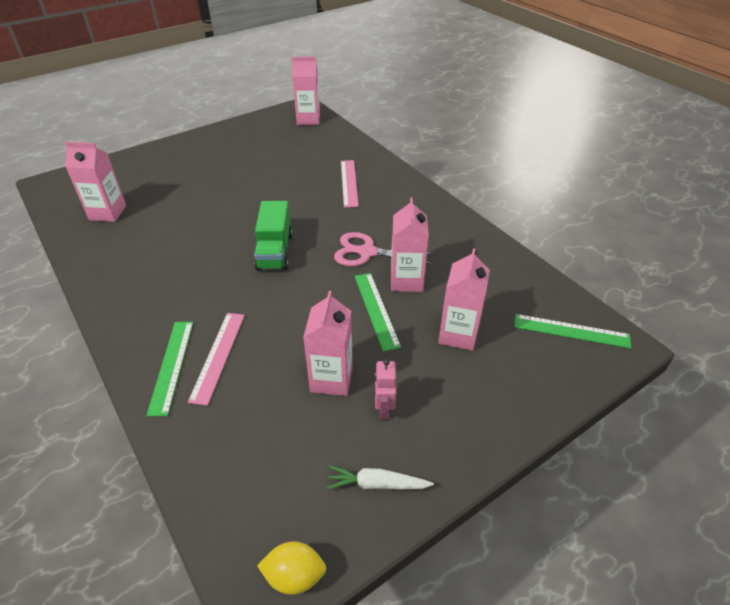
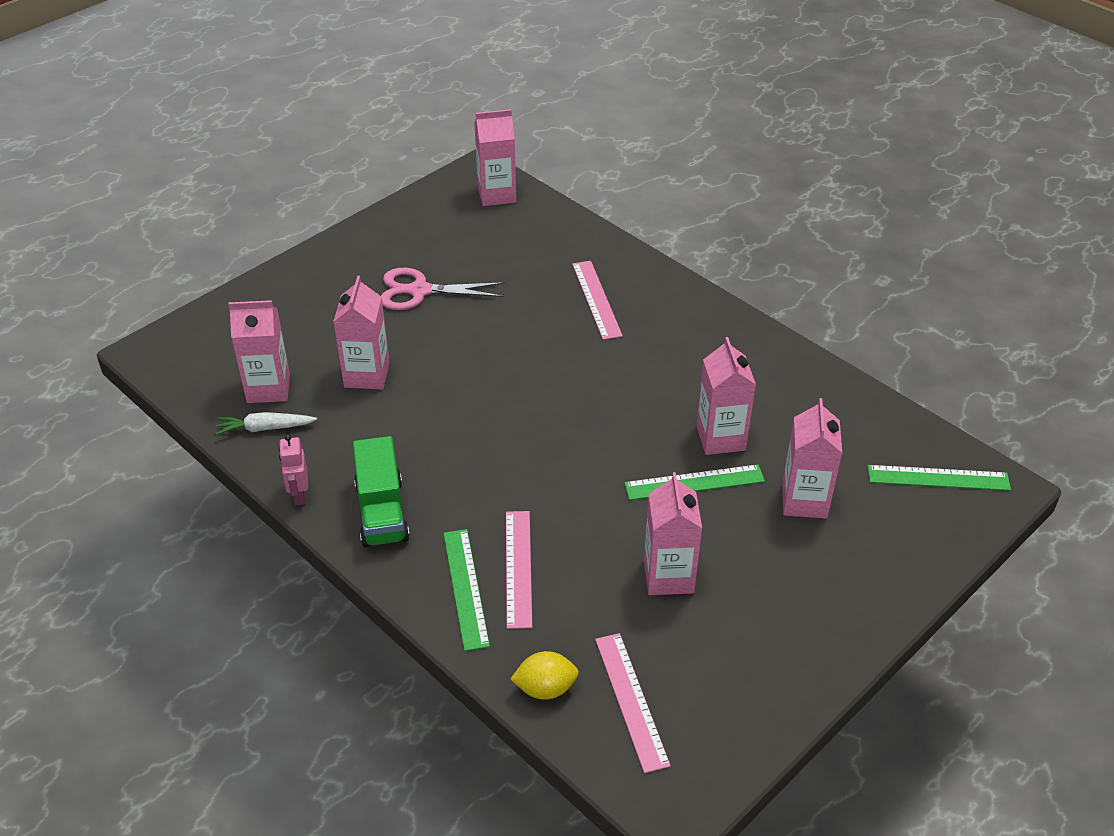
camera: 10 degrees left, 0 degrees up
green truck [254,201,293,271] -> green truck moved to [353,436,410,547]
yellow lemon [257,541,326,595] -> yellow lemon moved to [510,651,579,700]
white carrot [327,466,434,490] -> white carrot moved to [216,412,317,435]
pink scissors [334,232,436,266] -> pink scissors moved to [381,268,505,310]
green ruler [355,273,401,352] -> green ruler turned 75 degrees counterclockwise [624,464,765,500]
pink robot [374,359,396,419] -> pink robot moved to [279,434,308,505]
none -> pink carton [333,276,390,389]
none -> pink ruler [595,633,671,773]

